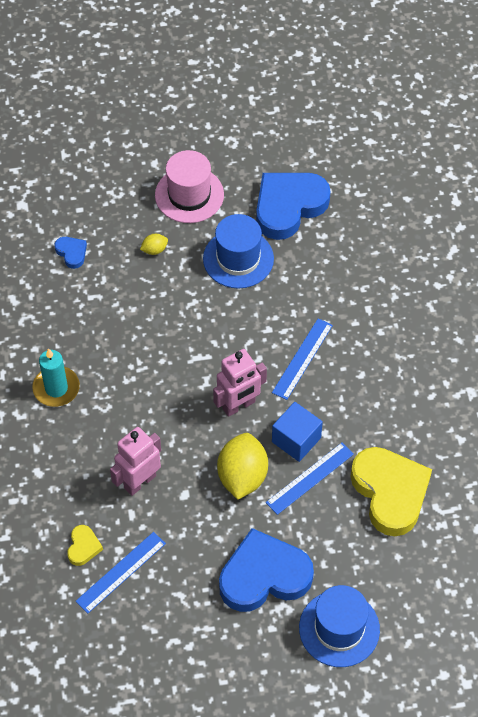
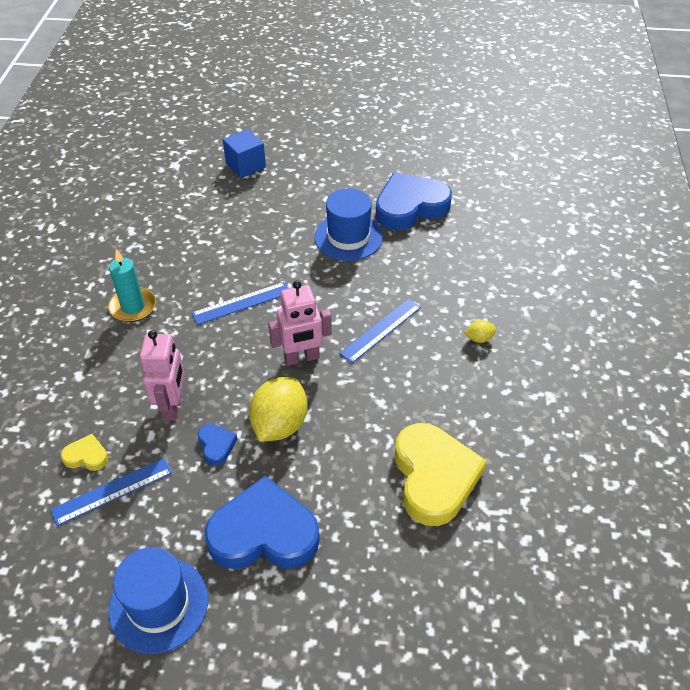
camera: 15 degrees right, 10 degrees down
blue heart [55,237,87,269] -> blue heart moved to [198,424,237,465]
yellow heart [67,525,103,566] -> yellow heart turned 105 degrees counterclockwise [61,434,108,471]
pink robot [110,427,161,496] -> pink robot turned 120 degrees clockwise [140,330,185,421]
yellow lemon [140,234,168,255] -> yellow lemon moved to [464,320,496,343]
pink hat [155,150,224,223] -> none
blue ruler [266,443,354,515] -> blue ruler moved to [192,282,288,325]
blue cube [272,402,323,462] -> blue cube moved to [223,129,266,178]
blue hat [299,585,380,667] -> blue hat moved to [108,547,208,654]

